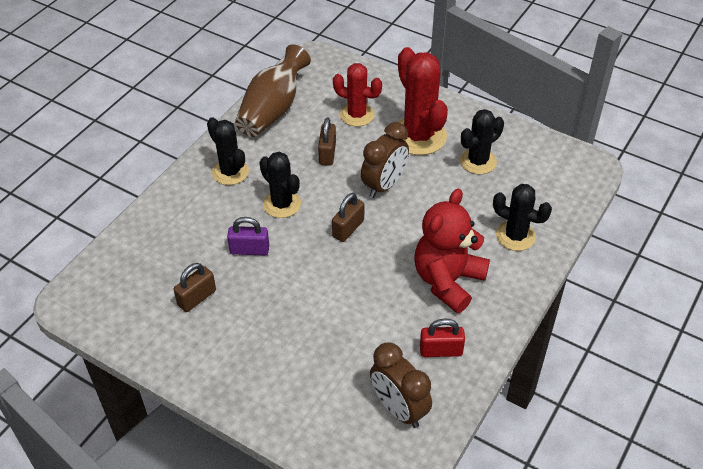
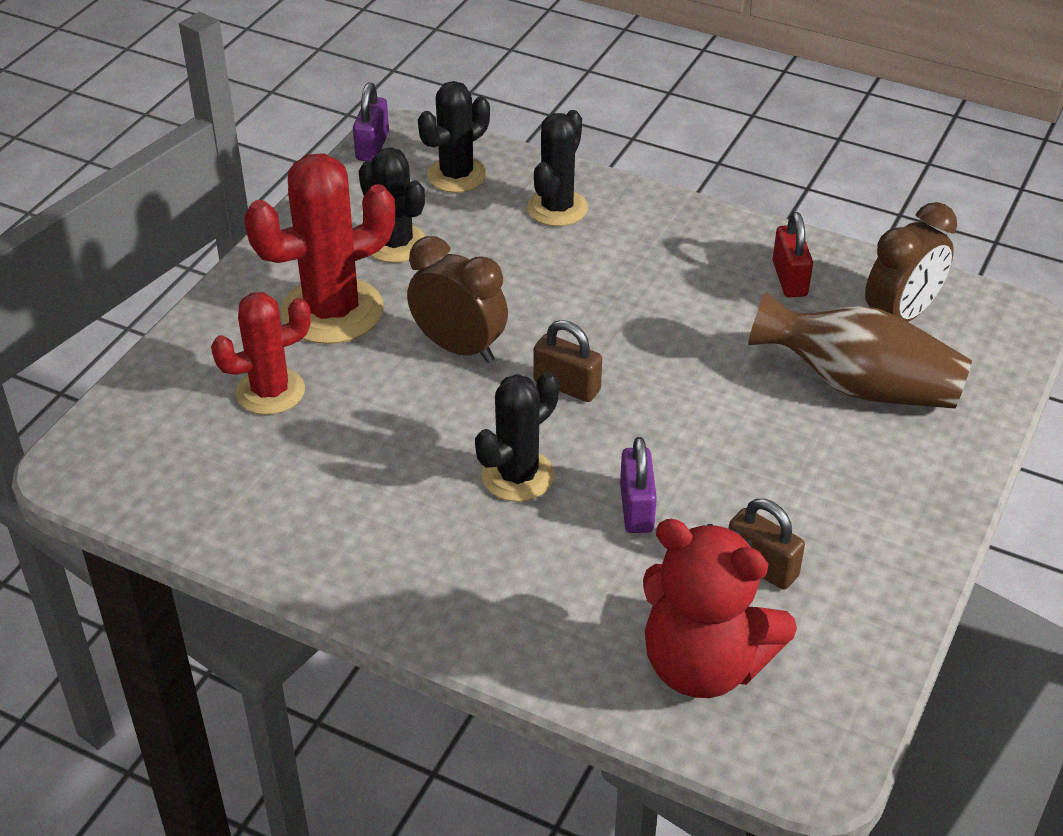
camera: 95 degrees left, 5 degrees down
black cactus [207,117,249,185] -> black cactus moved to [418,81,490,193]
brown vase [235,44,311,137] -> brown vase moved to [748,292,972,409]
brown padlock [318,117,336,166] -> none
red cactus [333,63,382,127] -> red cactus turned 45 degrees clockwise [211,292,311,415]
red teddy bear [414,189,490,313] -> red teddy bear moved to [643,519,797,698]
none -> purple padlock [353,82,389,161]

